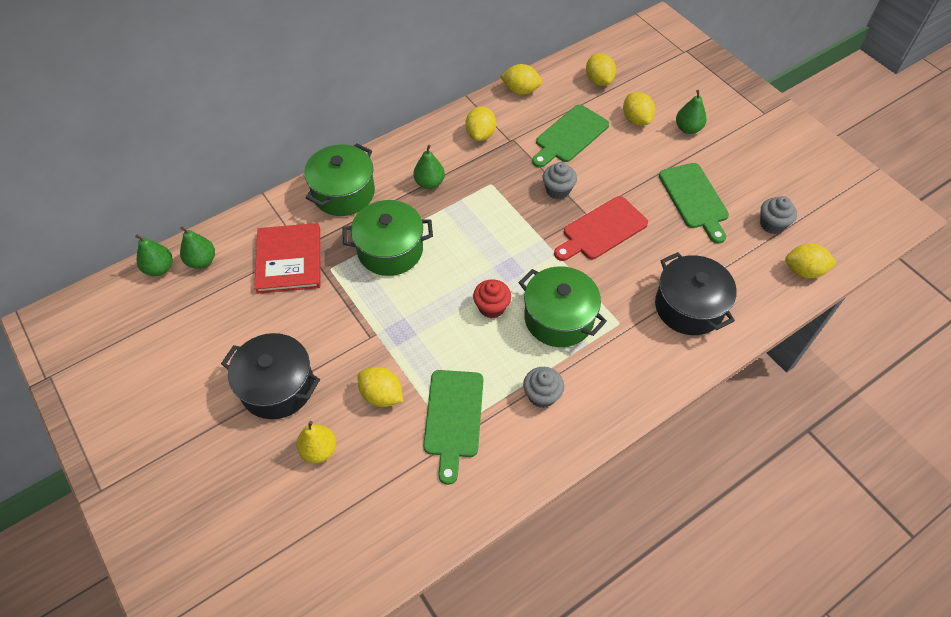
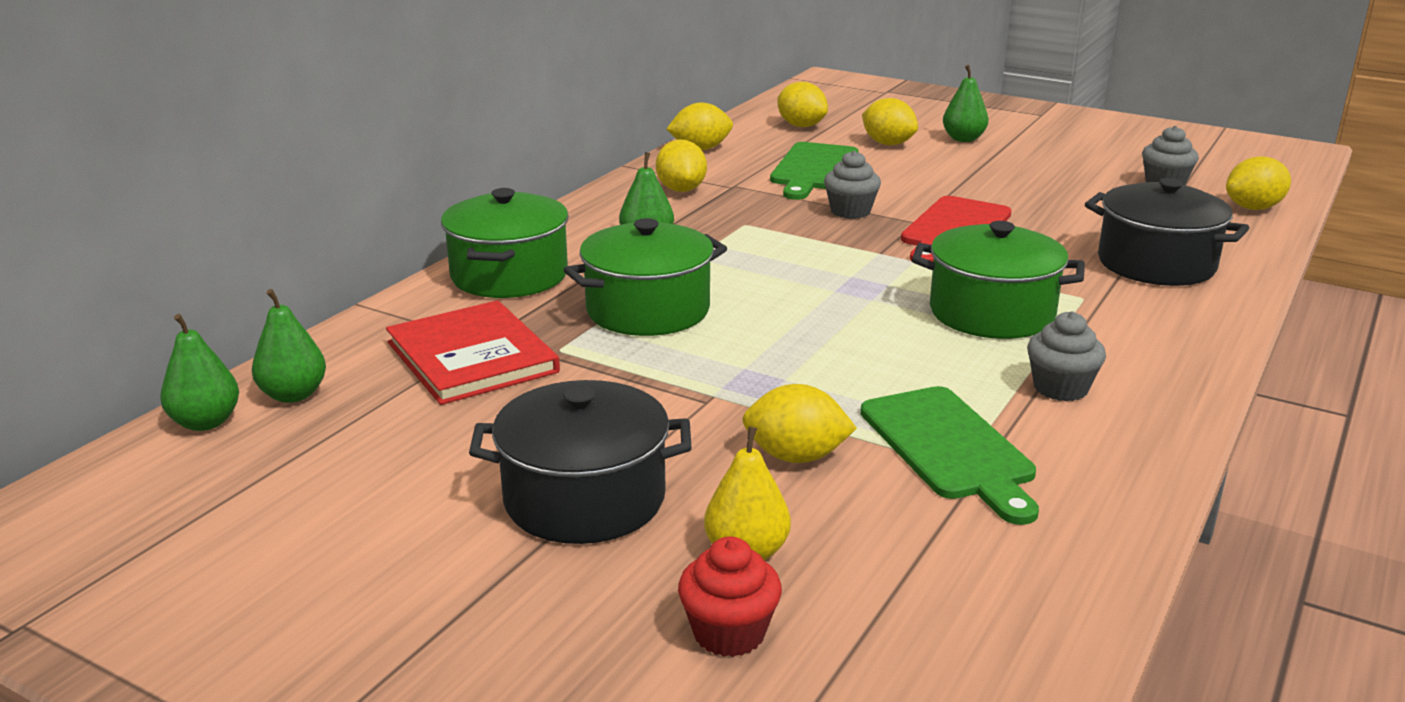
camera: 25 degrees left, 30 degrees down
red cupcake [473,279,511,318] -> red cupcake moved to [678,537,782,657]
green cutting board [659,163,729,244] -> none

